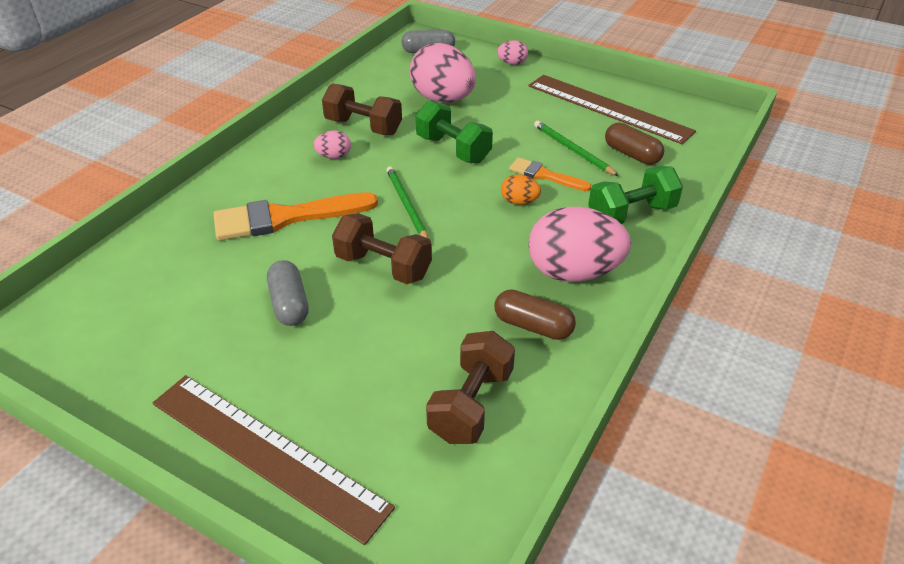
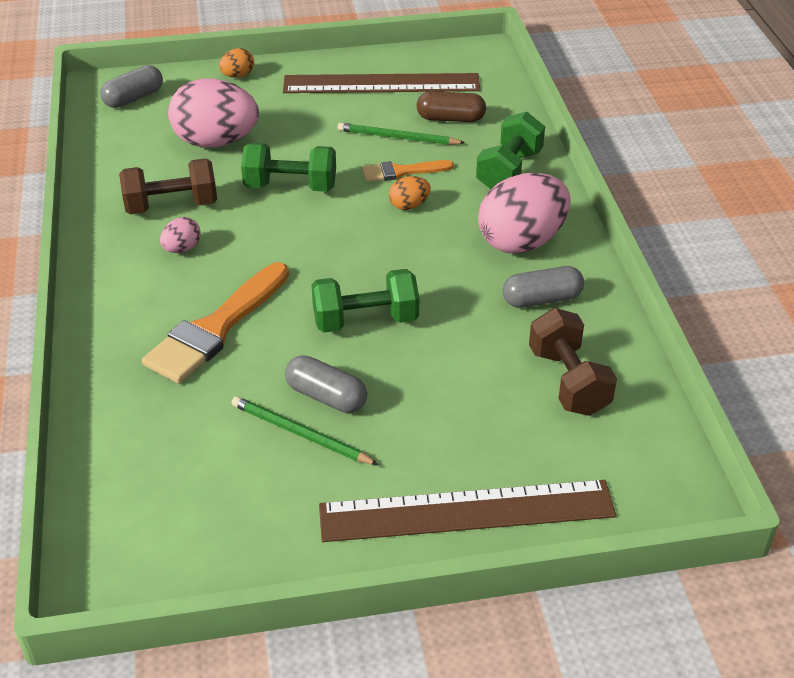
camera: 40 degrees left, 0 degrees up
brown dumbbell [332,213,432,284] -> green dumbbell [311,269,419,333]
green pencil [386,166,428,238] -> green pencil moved to [232,396,379,465]
brown capsule [494,289,576,340] -> grey capsule [503,266,584,308]
pink egg [497,40,528,65] -> orange egg [219,48,254,78]

